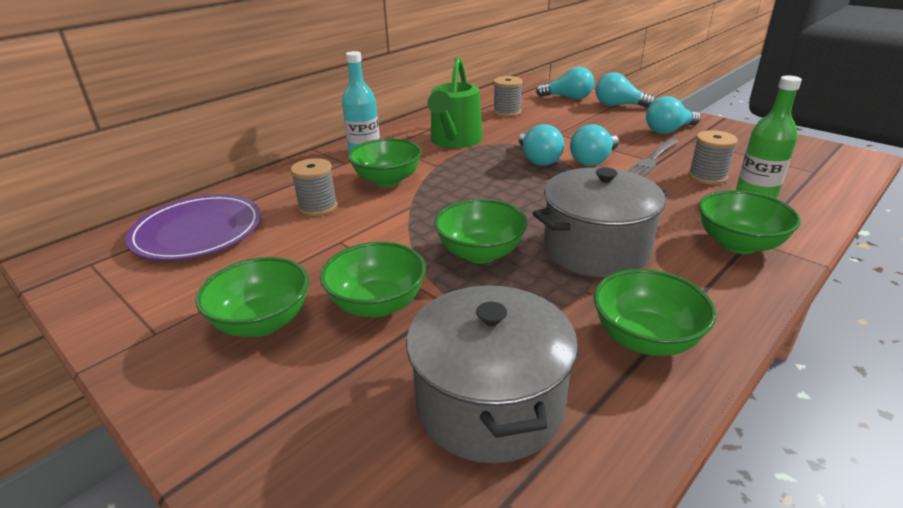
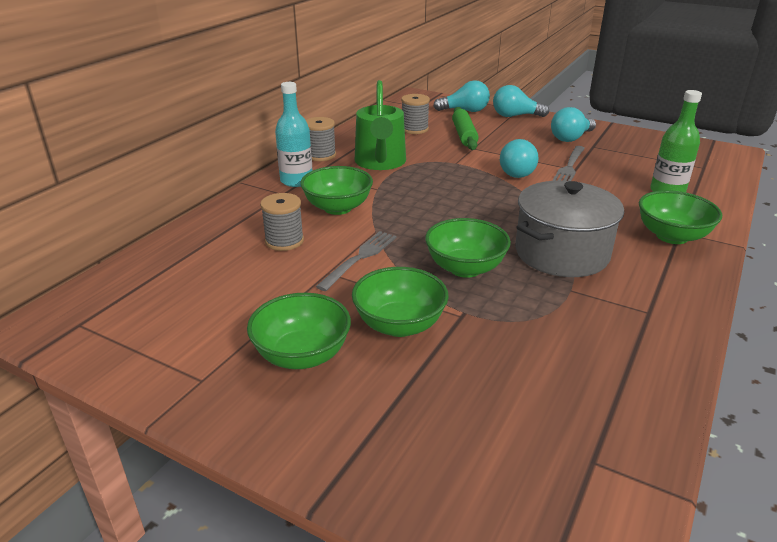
camera: 15 degrees left, 0 degrees up
purple plate [126,194,261,261] -> none
grey pot [406,285,578,464] -> none
turquoise light bulb [519,124,564,166] -> none
green bowl [594,269,716,356] -> none
grey spool [688,130,738,185] -> grey spool moved to [306,117,336,161]
none -> grey fork [316,231,396,291]
none -> green rolling pin [452,107,479,150]

